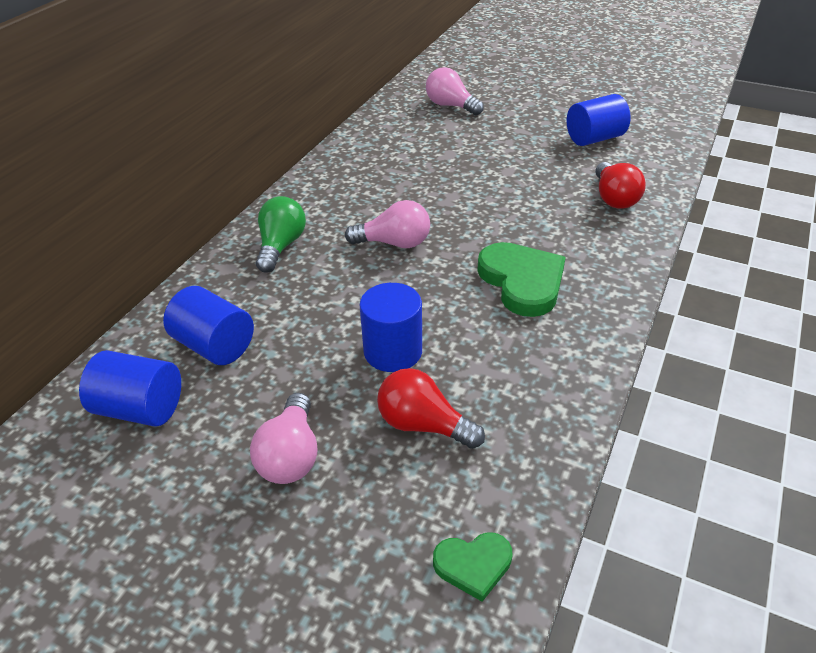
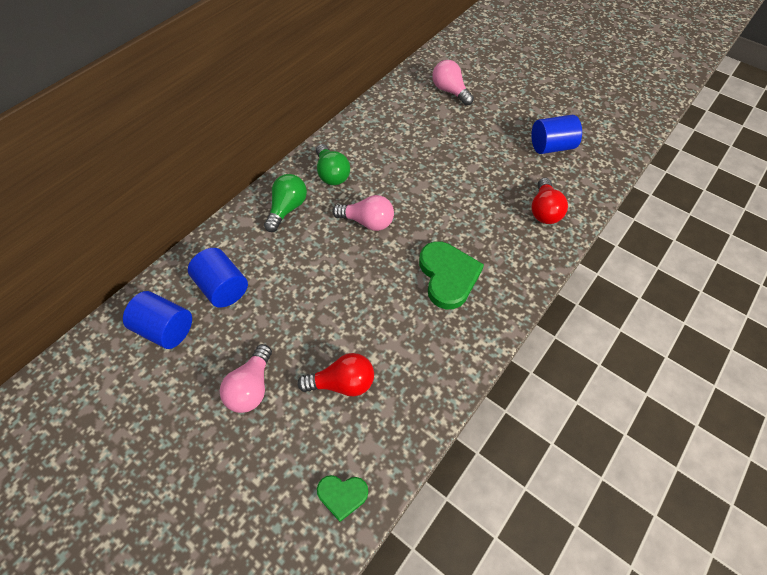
camera: 10 degrees right, 15 degrees up
blue cylinder [360,283,422,372] -> none
red light bulb [377,368,485,449] -> red light bulb turned 135 degrees clockwise [297,353,374,396]
none -> green light bulb [316,144,350,185]

